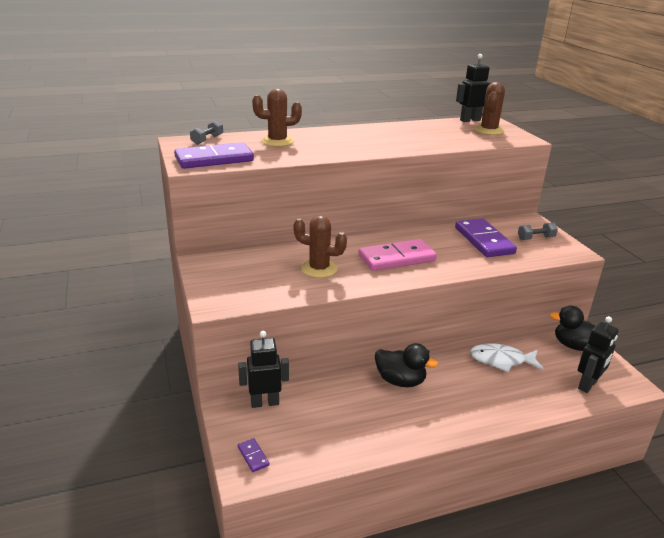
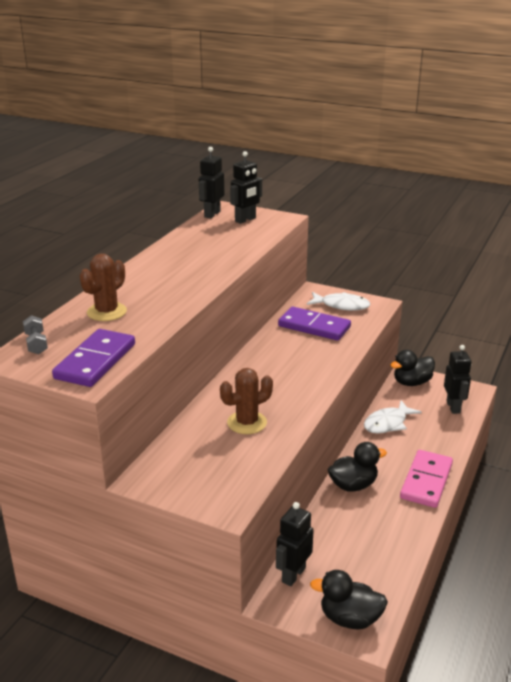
camera: 45 degrees left, 0 degrees up
purple domino [238,438,269,472] -> black duck [310,570,388,629]
pink domino [358,239,437,271] -> pink domino moved to [400,450,453,508]
brown cactus [474,82,505,135] -> black robot [230,151,262,224]
grey dumbbell [518,222,558,240] -> white fish [307,292,371,311]

